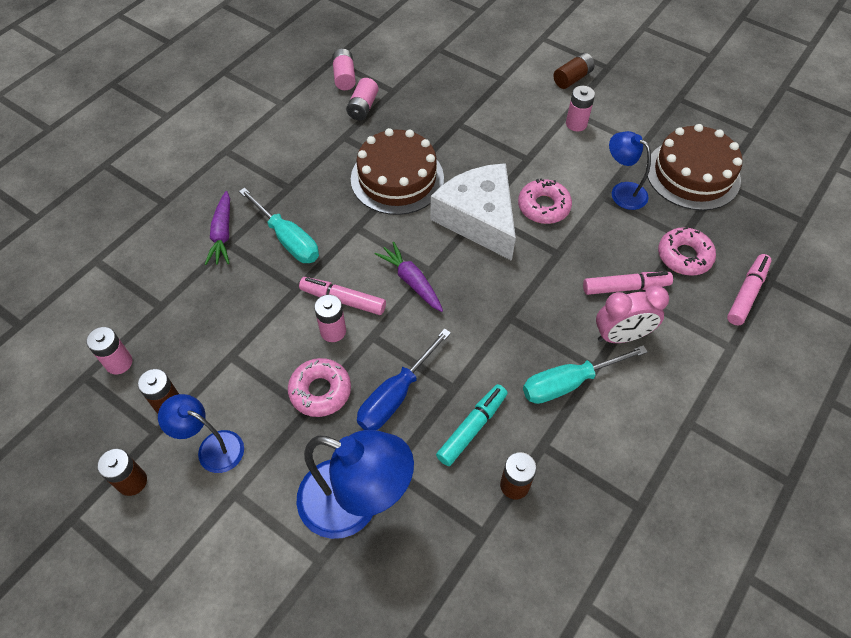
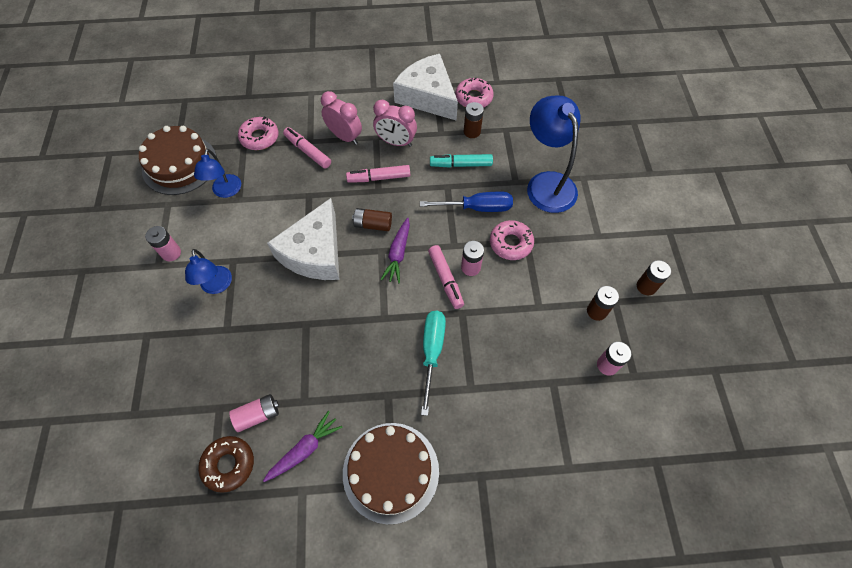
camera: 130 degrees left, 5 degrees up
blue lamp [158,394,244,473] -> blue lamp moved to [185,249,232,294]
purple carrot [205,191,230,265] -> purple carrot moved to [263,411,343,482]
pink battery [332,49,356,90] -> brown donut [198,436,254,493]
brown cake [351,128,444,215] -> brown cake moved to [343,423,439,525]
pink donut [518,179,572,224] -> pink donut moved to [455,78,494,108]
turquoise screwdriver [523,345,648,404] -> pink clock [373,100,417,147]
brown battery [553,53,595,89] -> brown battery moved to [352,208,392,231]
pink marker [727,254,772,325] -> pink marker moved to [346,165,410,183]
none -> white cheese [393,54,458,121]

